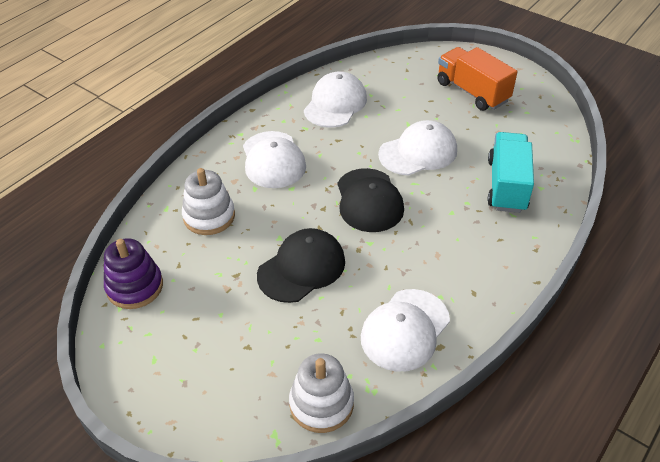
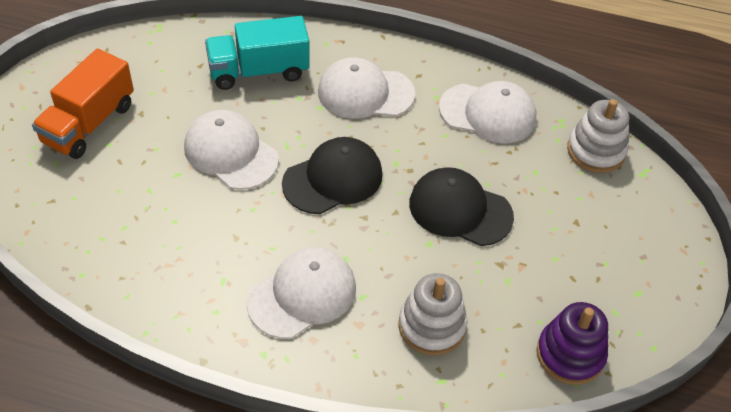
camera: 115 degrees left, 5 degrees up
white cap [304,71,367,127] -> white cap moved to [318,57,415,119]

